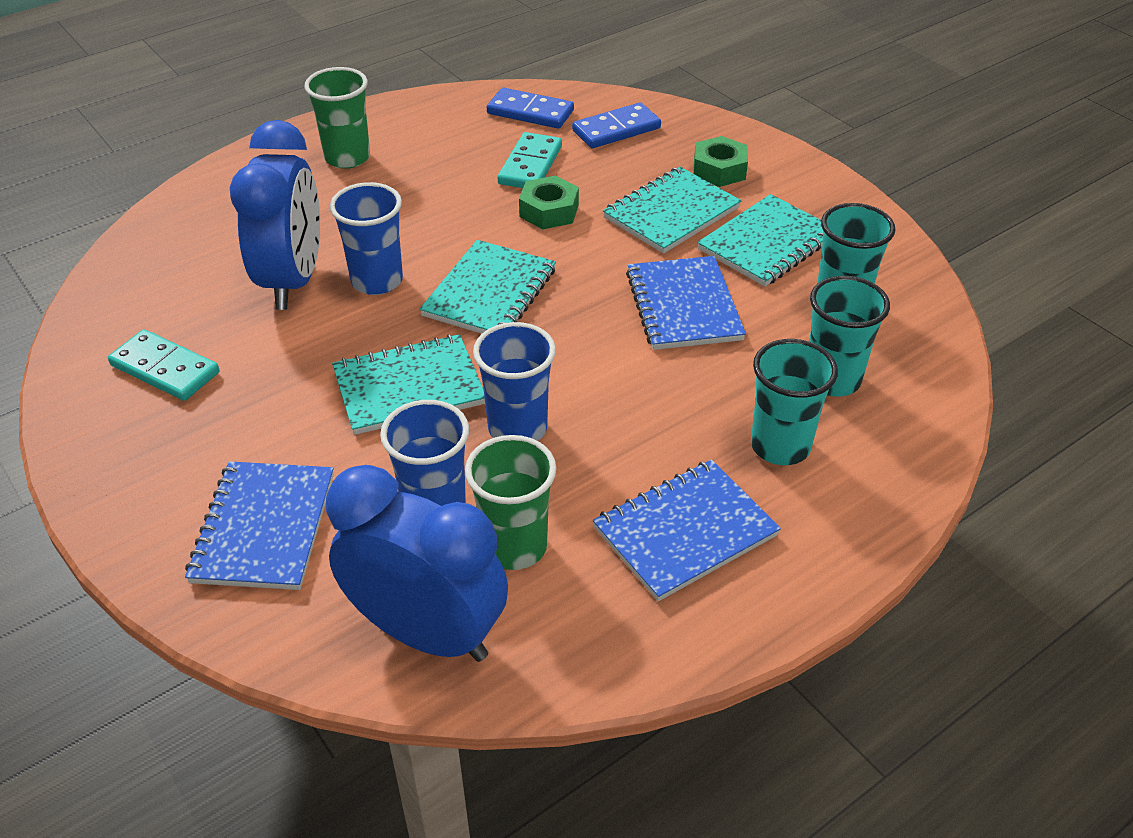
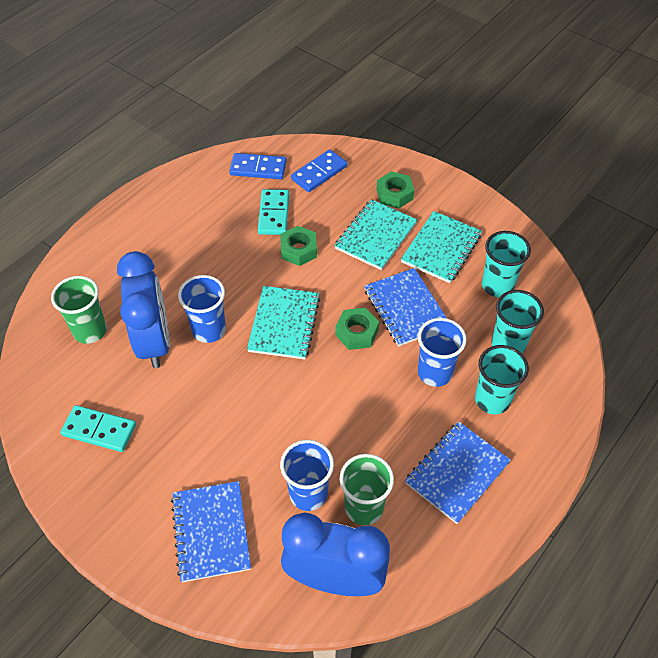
camera: 15 degrees left, 10 degrees up
green cup [304,67,370,169] -> green cup moved to [51,276,107,344]
turquoise notebook [332,334,485,435] -> none
blue cup [473,322,556,441] -> blue cup moved to [418,318,467,387]
none -> green nut [335,308,379,350]

